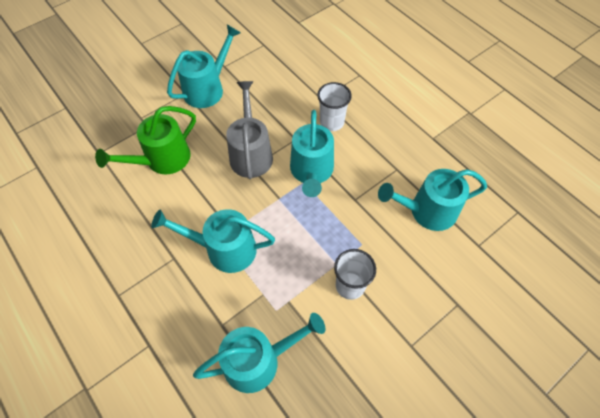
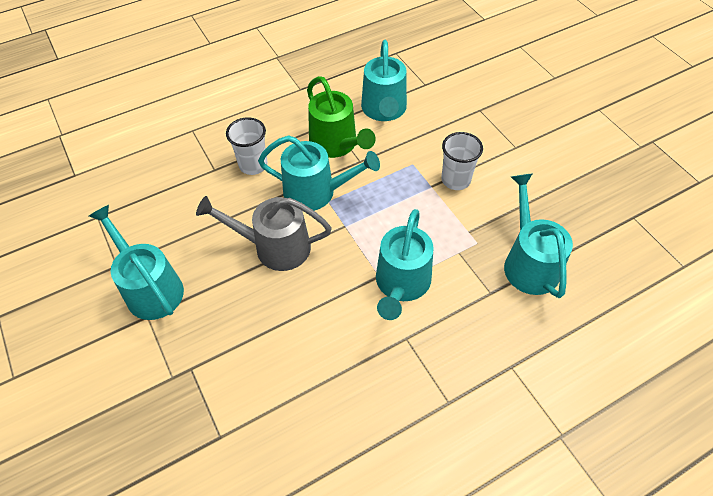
camera: 80 degrees left, 5 degrees down
green watering can [95,106,196,174] -> green watering can moved to [307,76,376,158]

